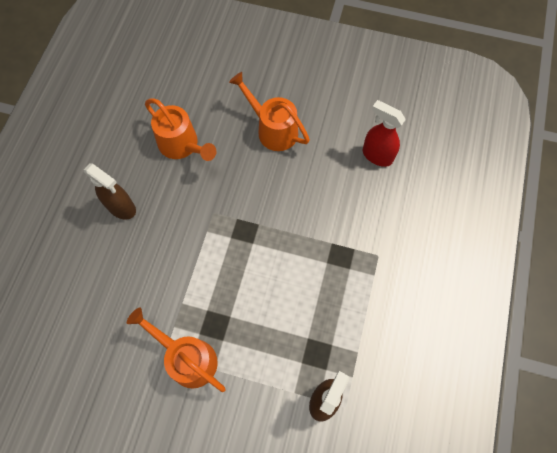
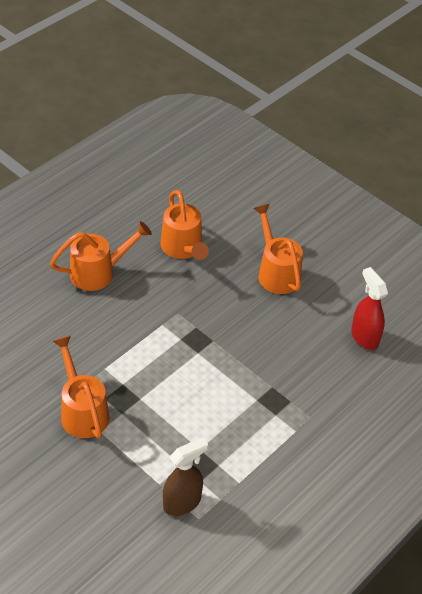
camera: 25 degrees right, 20 degrees down
brown spray bottle [84,163,136,220] -> orange watering can [50,221,152,291]

